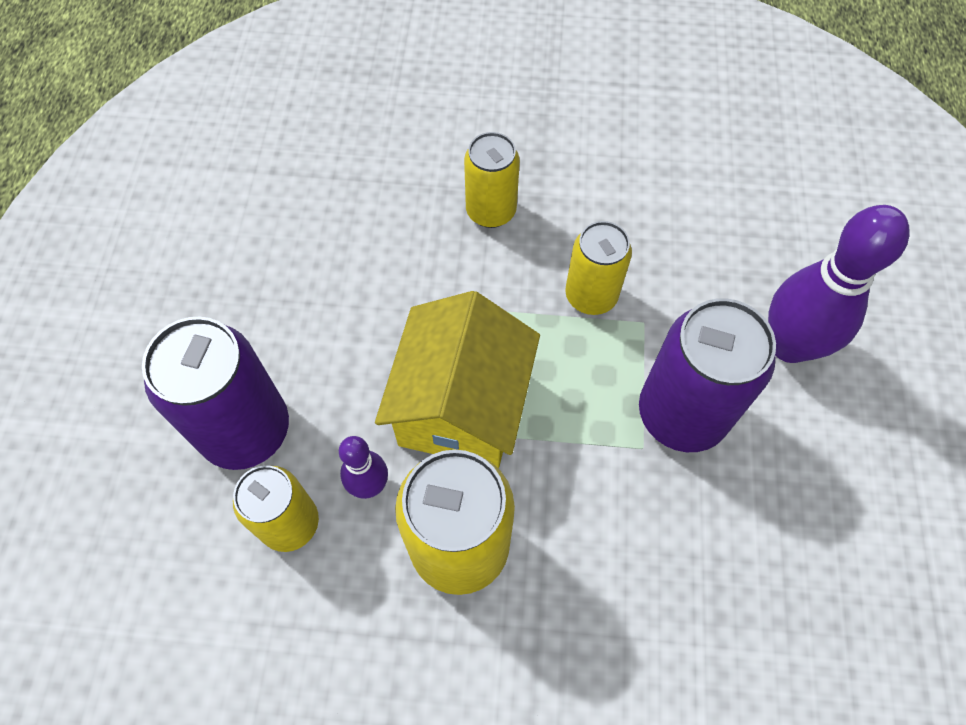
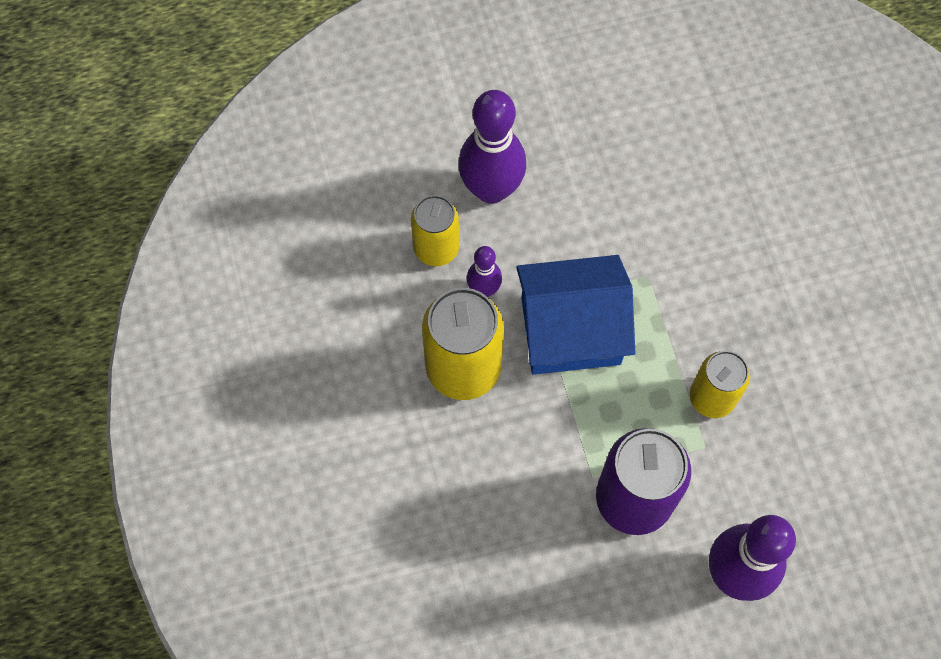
camera: 70 degrees right, 5 degrees up
purple can [142,316,289,470] -> purple bowling pin [458,90,526,204]
yellow house [375,291,540,468] -> blue house [516,255,635,375]
yellow can [464,132,520,228] -> none

